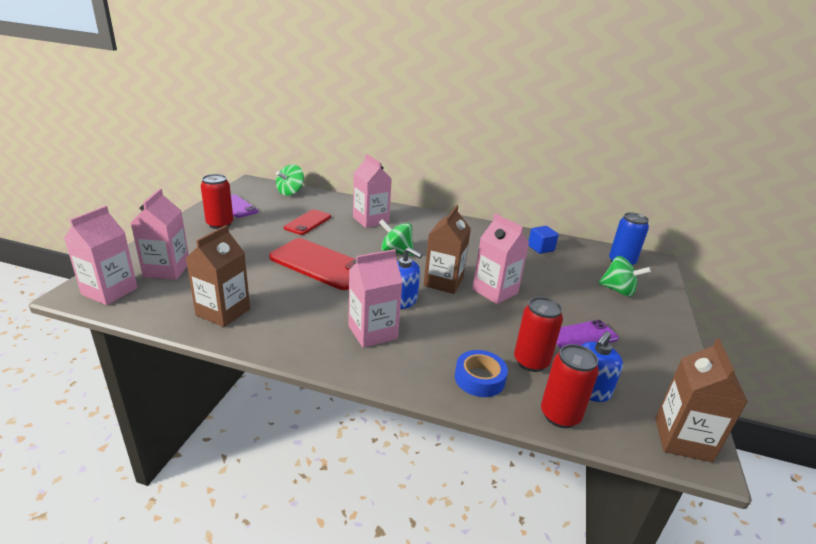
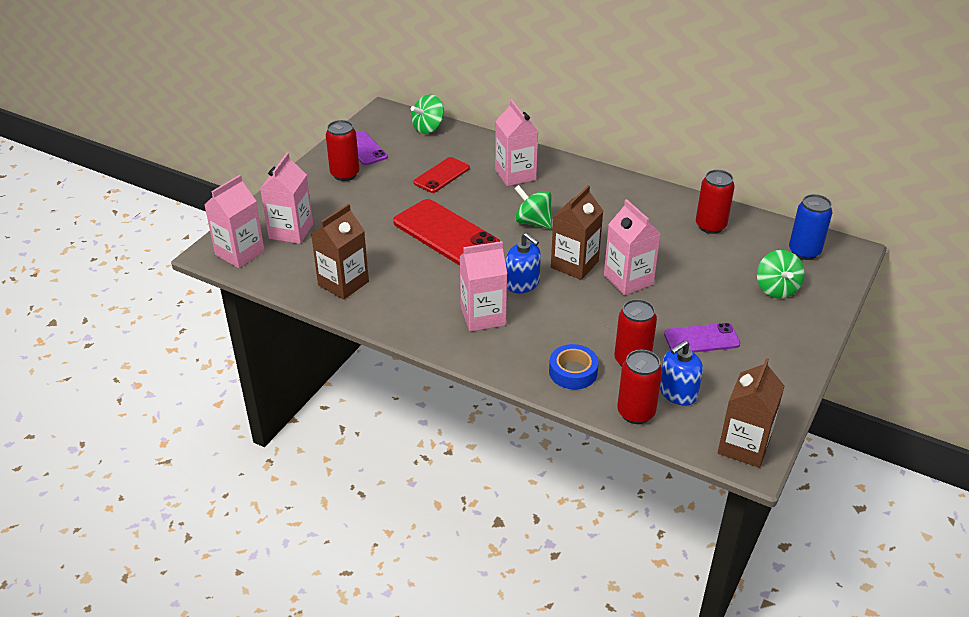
camera: 15 degrees right, 10 degrees up
blue cube [528,226,559,254] -> red can [696,170,735,234]
green spinning top [598,256,651,297] -> green spinning top turned 45 degrees clockwise [757,250,805,298]

